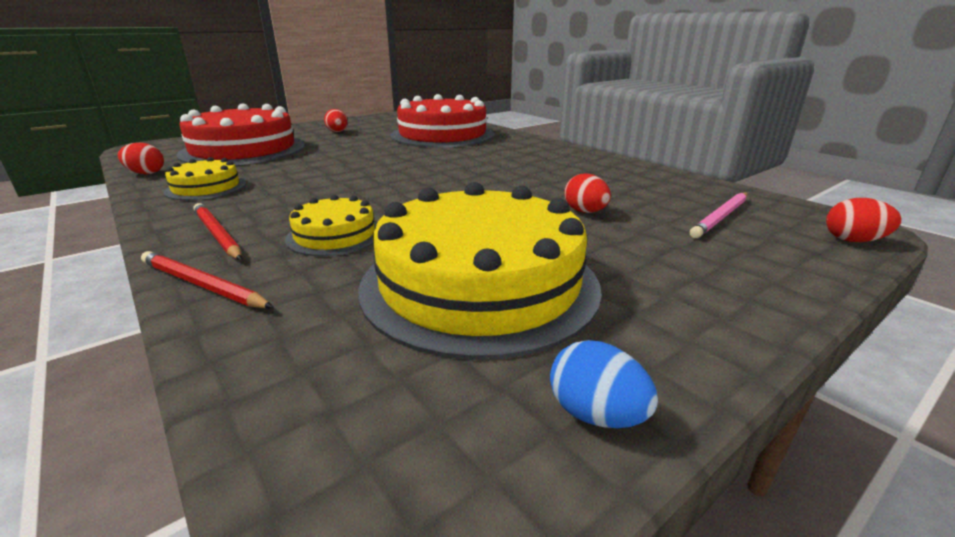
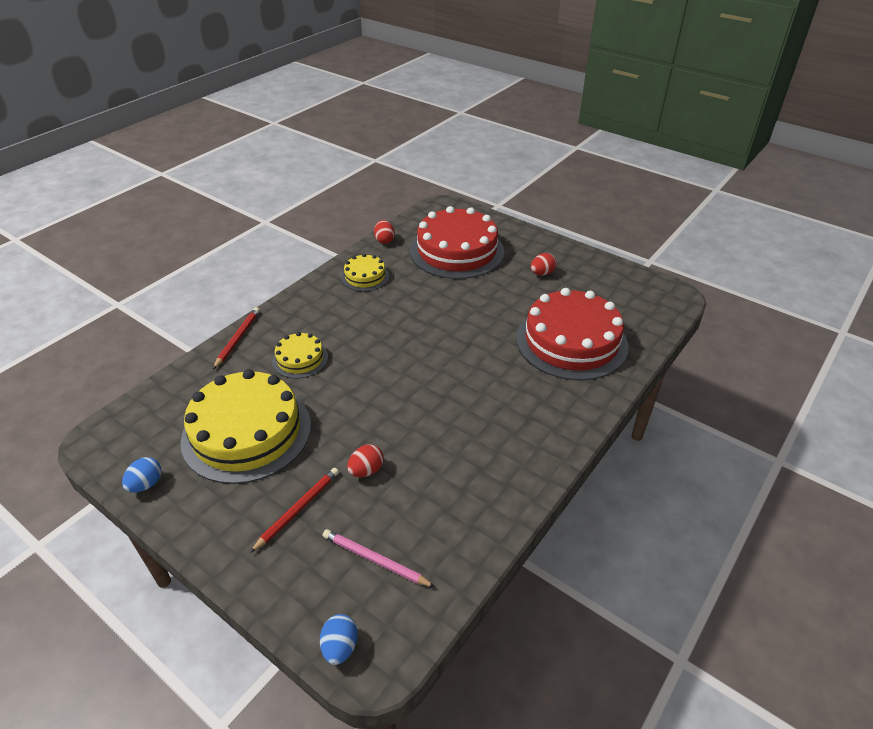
camera: 75 degrees right, 15 degrees up
red pencil [194,203,242,260] -> red pencil moved to [250,468,339,553]
red egg [826,198,902,242] -> blue egg [320,614,358,665]

